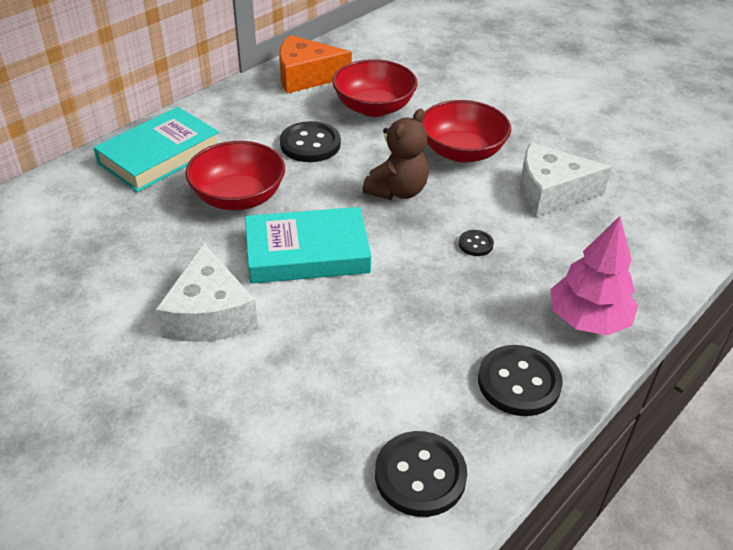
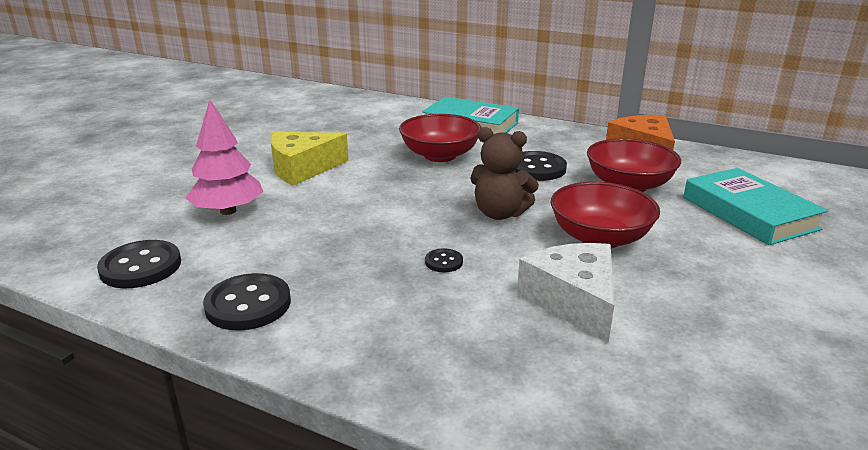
camera: 75 degrees right, 15 degrees down
white cheese [156,243,258,342] -> yellow cheese [270,132,349,186]
turquoise book [245,207,371,284] -> turquoise book moved to [683,168,828,245]
pink tree [550,216,638,335] -> pink tree moved to [186,100,263,215]

